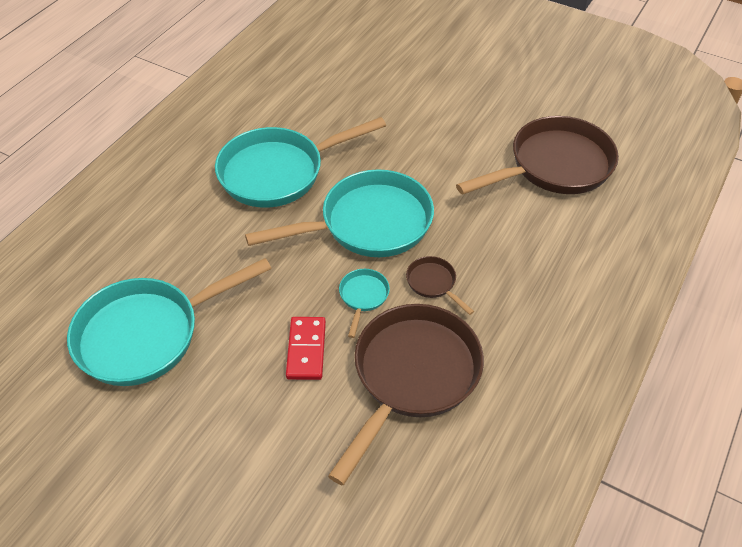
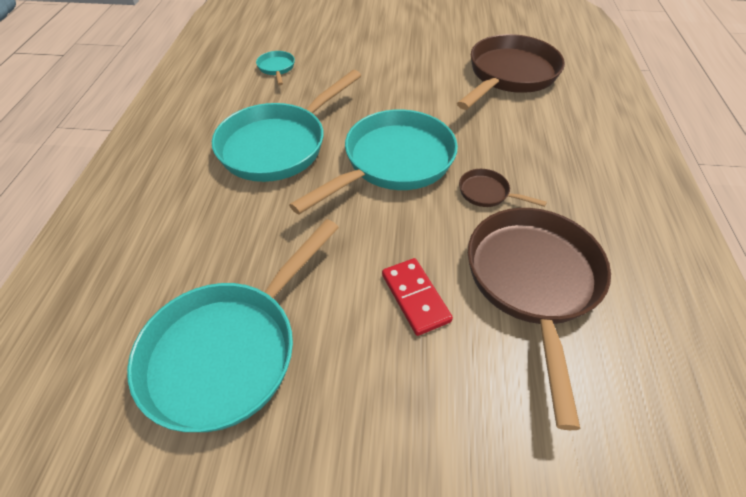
camera: 25 degrees left, 0 degrees up
turquoise pan [339,269,390,338] -> turquoise pan moved to [256,51,295,85]

